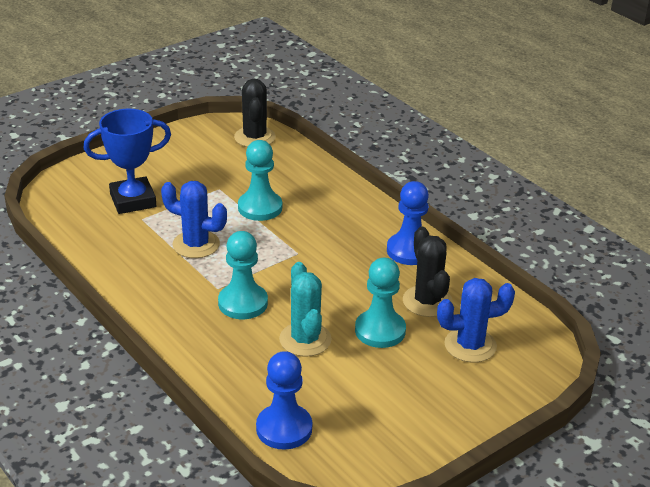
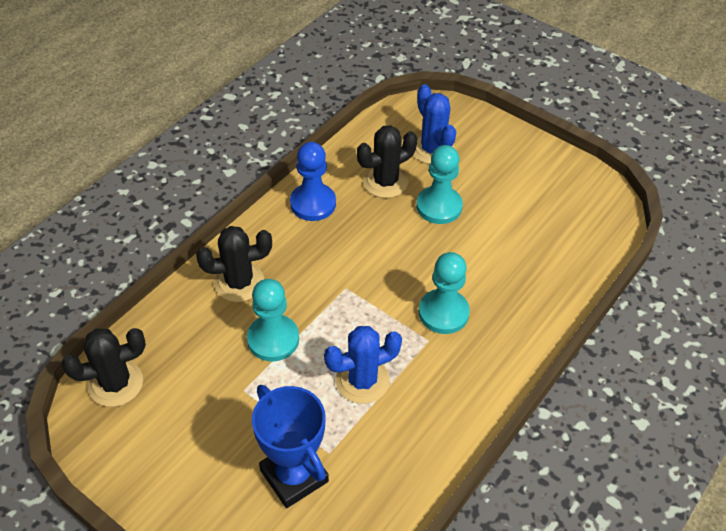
camera: 105 degrees left, 15 degrees up
blue cactus [161,181,227,258] -> blue cactus turned 60 degrees clockwise [324,326,402,404]
blue pawn [256,351,312,450] -> none
turquoise cactus [279,262,332,357] -> none
none -> black cactus [196,226,272,302]

